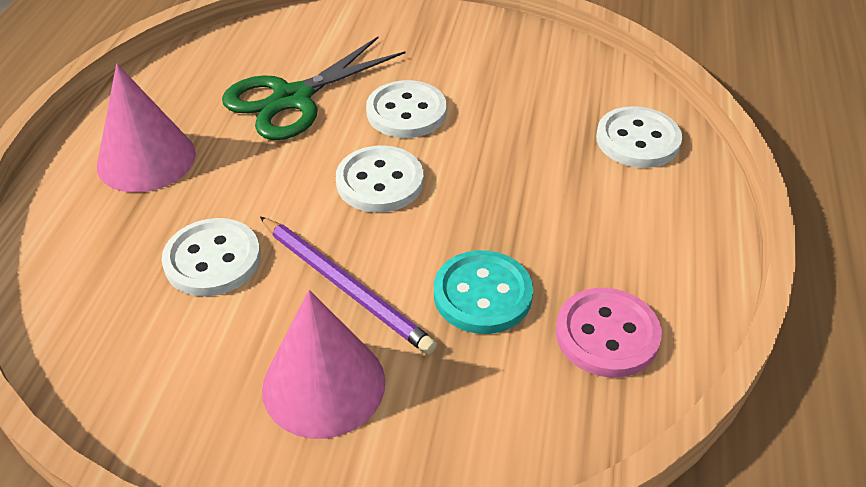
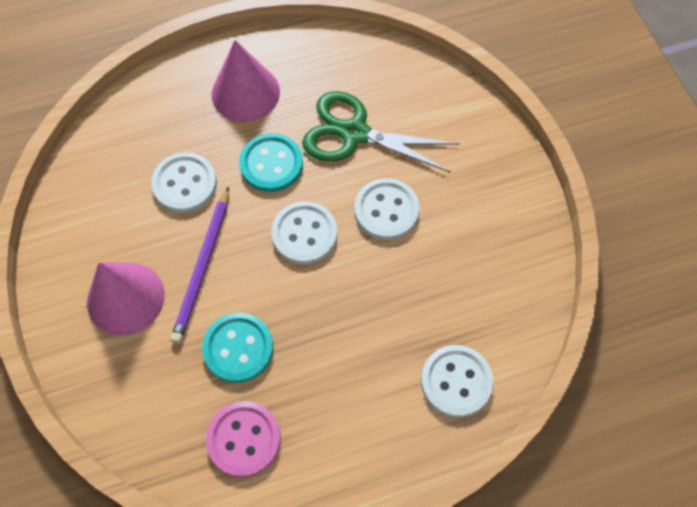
camera: 60 degrees right, 20 degrees up
none -> turquoise button [239,133,303,192]

